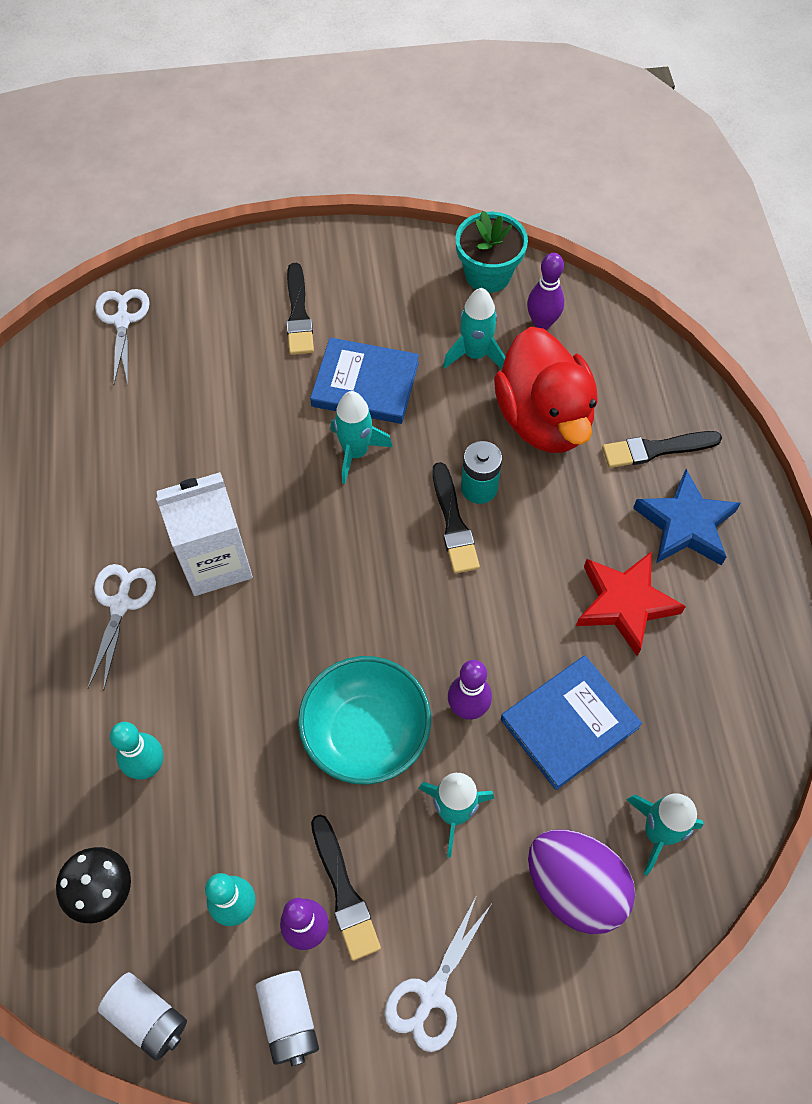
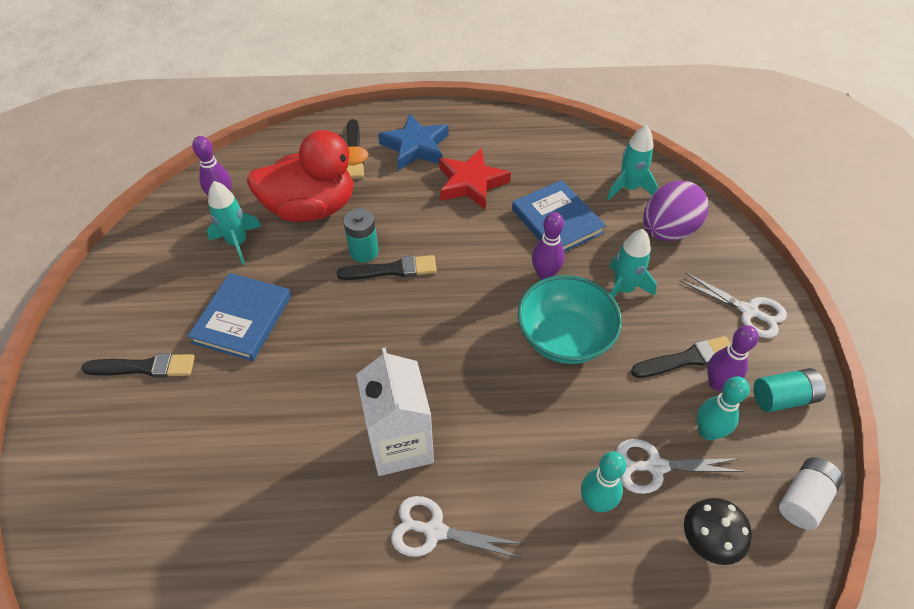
camera: 85 degrees left, 10 degrees down
white scissors [95,289,150,384] -> white scissors moved to [616,439,744,494]
white battery [256,971,319,1067] -> turquoise battery [753,368,826,412]
turquoise rocket [331,391,393,484] -> none
turquoise flower pot [455,210,528,293] -> none

